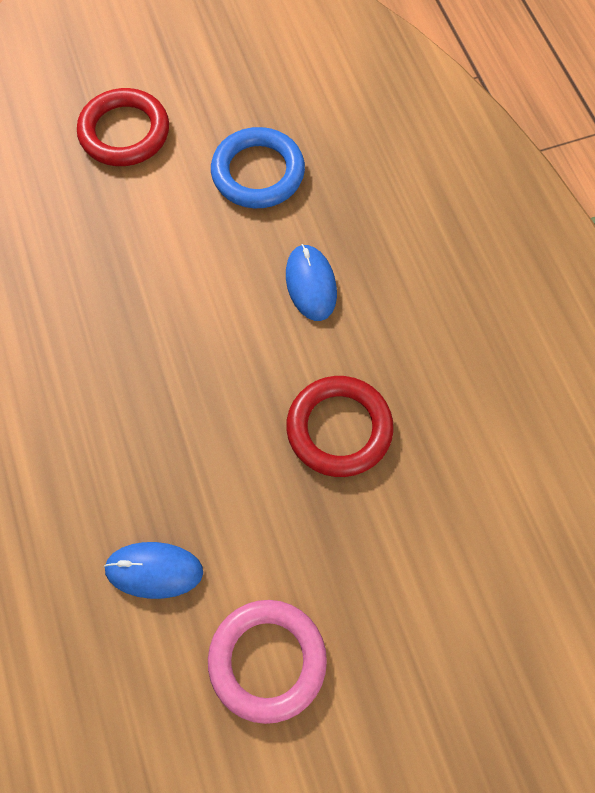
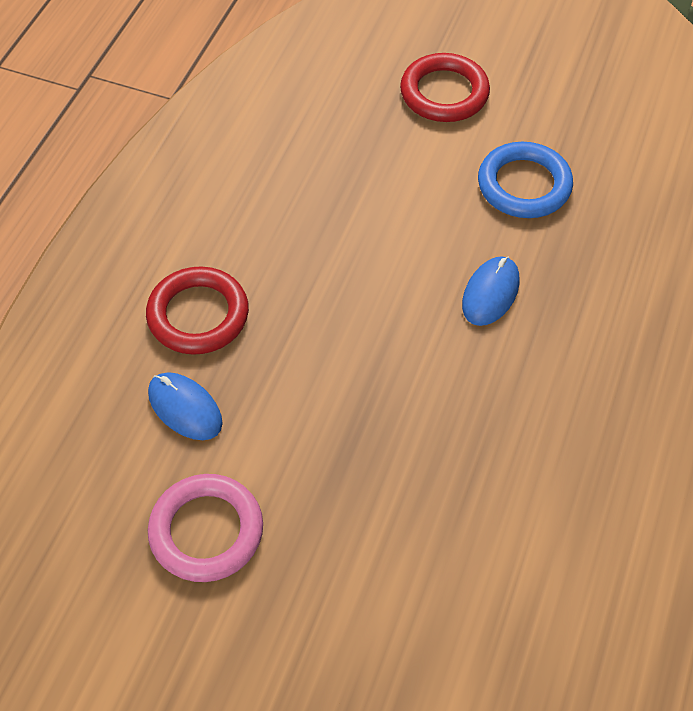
camera: 40 degrees right, 10 degrees down
red ring [286,376,394,477] -> red ring moved to [146,266,249,355]

